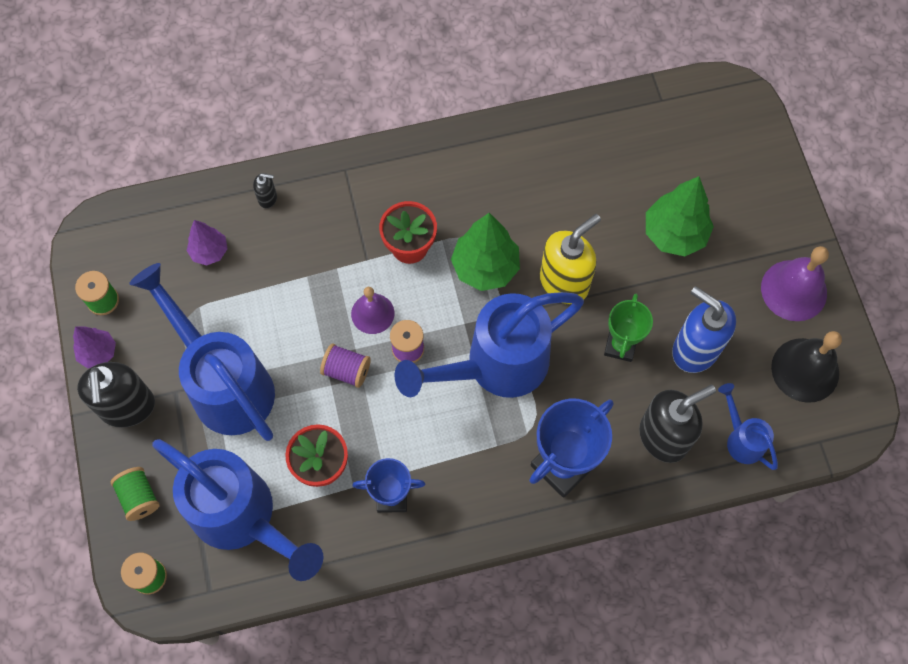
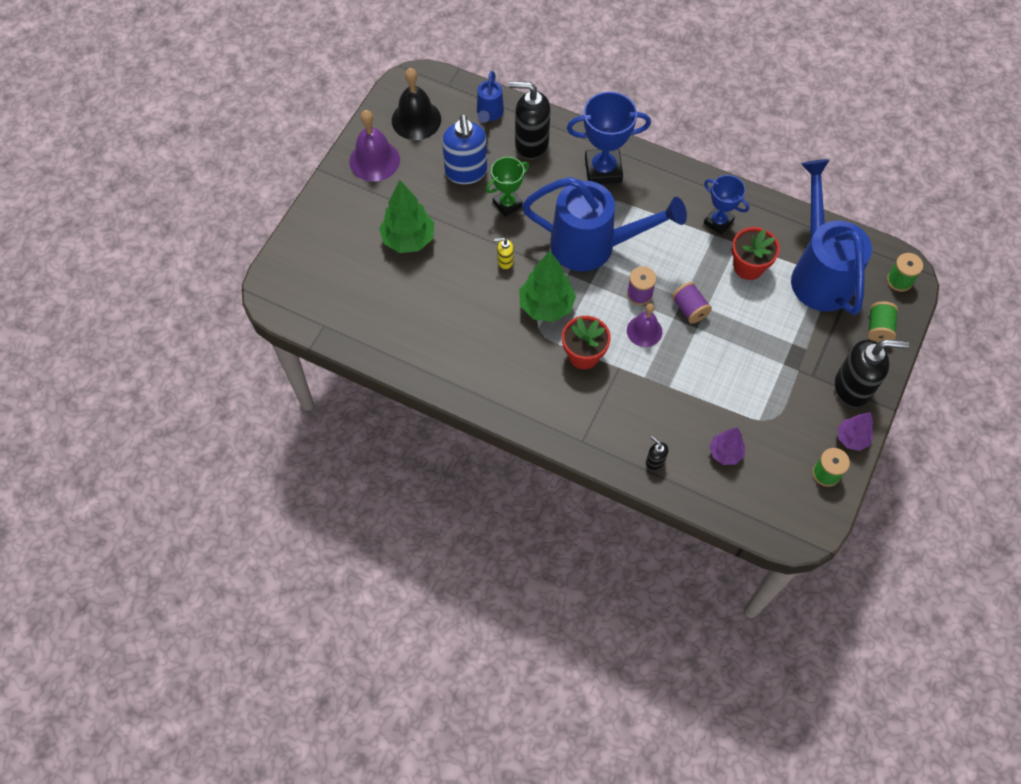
camera: 140 degrees left, 5 degrees down
black soap dispenser [77,362,155,428] -> black soap dispenser turned 60 degrees clockwise [835,340,909,408]
blue watering can [129,263,275,441] -> none
yellow soap dispenser [540,214,601,305] -> yellow soap dispenser [494,238,514,270], size x0.45

